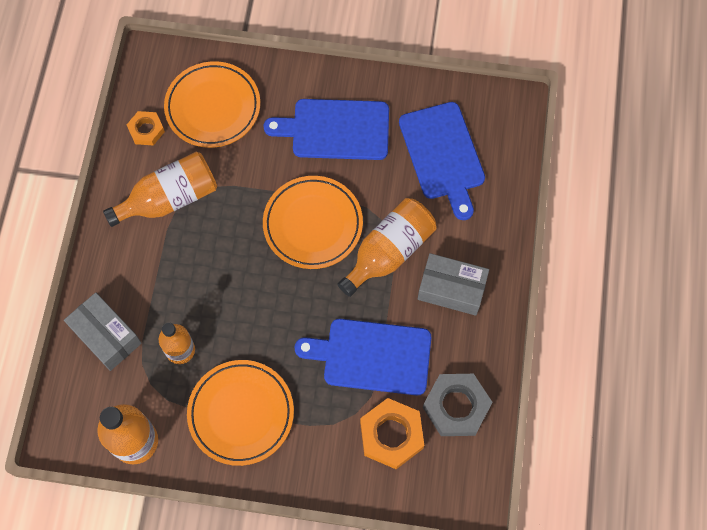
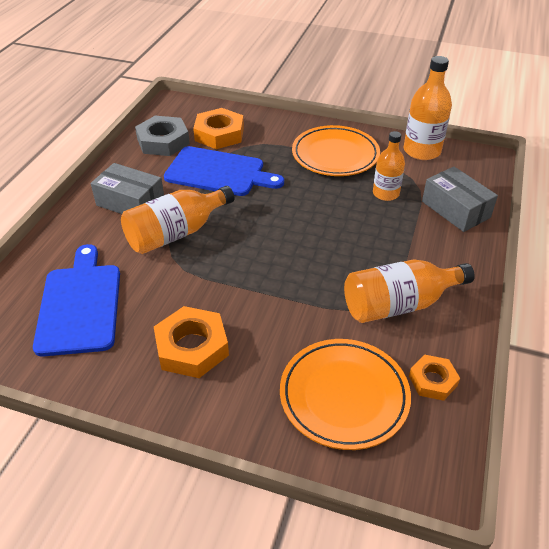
camera: 170 degrees left, 25 degrees down
blue cutting board [263,99,389,160] -> orange nut [154,306,229,378]
orange plate [263,176,363,269] -> none

